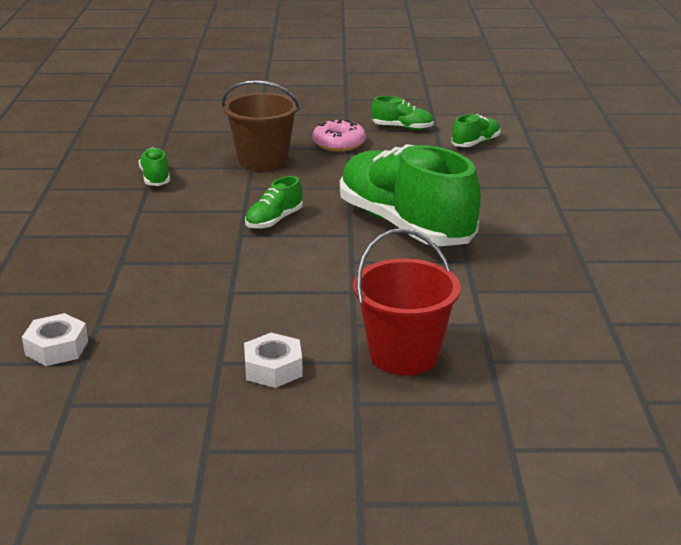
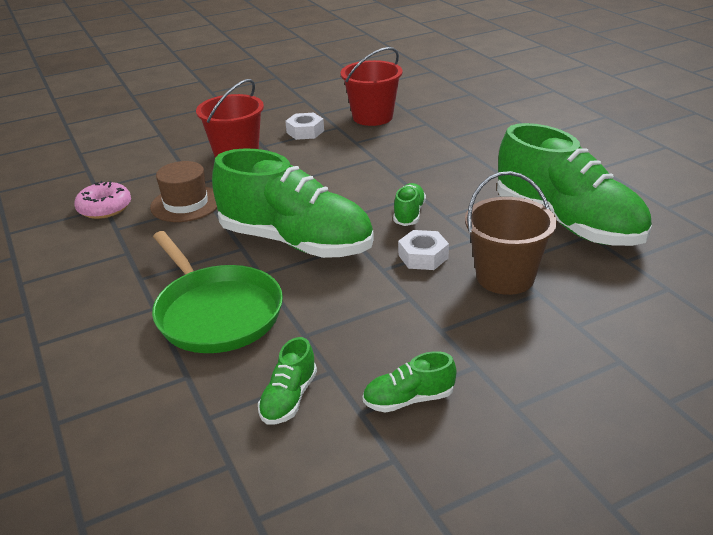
camera: 155 degrees right, 5 degrees up
white nut [22,313,88,366] -> white nut moved to [398,230,449,270]
green shoe [139,147,170,186] -> green shoe [497,123,652,246], size x2.40
pink donut [313,119,366,152] -> pink donut moved to [74,181,131,219]
none -> brown hat [150,161,217,222]
none -> green pan [152,231,283,353]
none -> red bucket [340,47,402,126]

